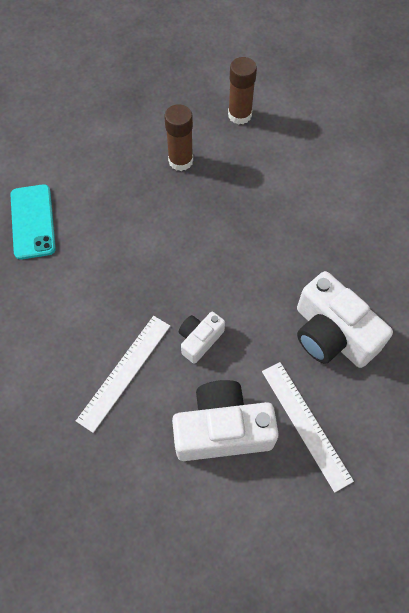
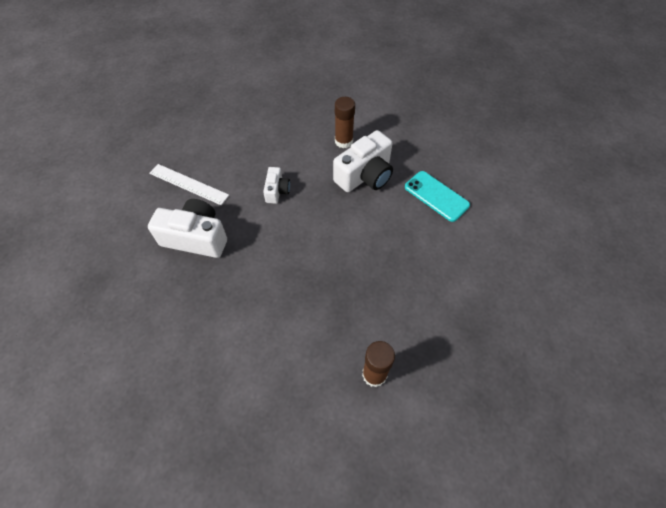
camera: 145 degrees right, 5 degrees down
white ruler [76,316,170,433] -> none
brown glue stick [164,104,193,171] -> brown glue stick moved to [335,97,355,148]
white camera [172,380,279,461] -> white camera moved to [333,130,393,192]

